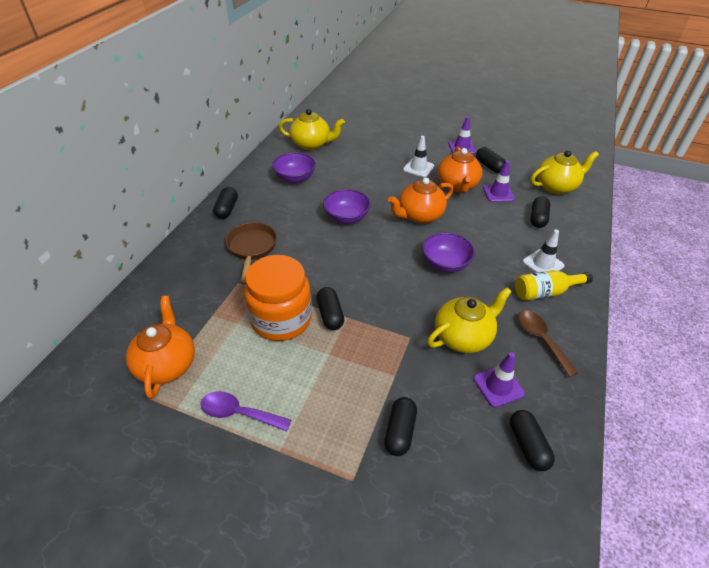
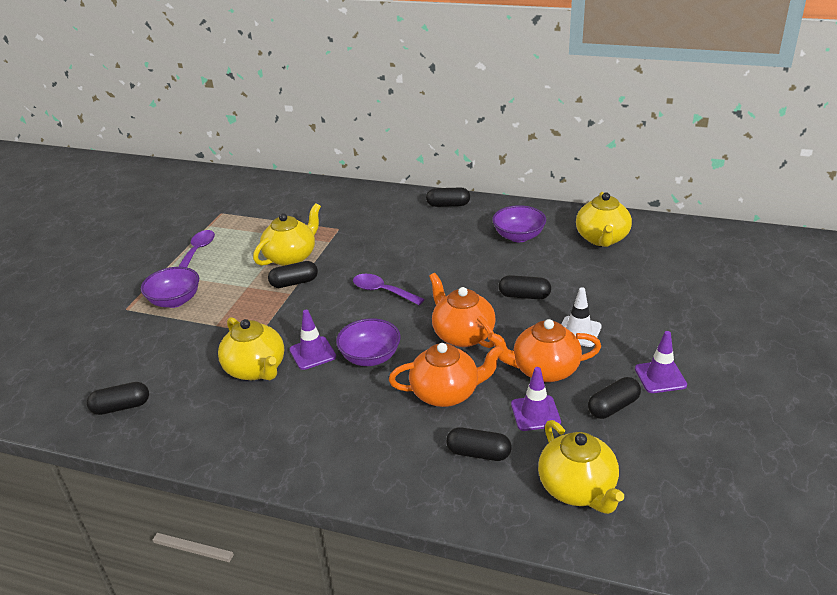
camera: 90 degrees right, 10 degrees down
orange teapot [126,296,195,399] -> orange teapot moved to [389,343,504,407]
brown pan [226,222,277,282] -> none
orange jar [244,255,312,341] -> yellow teapot [253,203,321,266]
purple bowl [323,189,371,224] -> purple bowl moved to [141,267,199,308]
black capsule [384,397,417,456] -> black capsule moved to [499,275,551,299]
purple traffic cone [473,352,525,408] -> purple traffic cone moved to [290,310,336,370]
yellow bottle [515,270,593,301] -> none
brown spoon [518,310,578,377] -> none
white traffic cone [522,229,565,273] -> none
none -> purple spoon [353,274,424,305]

